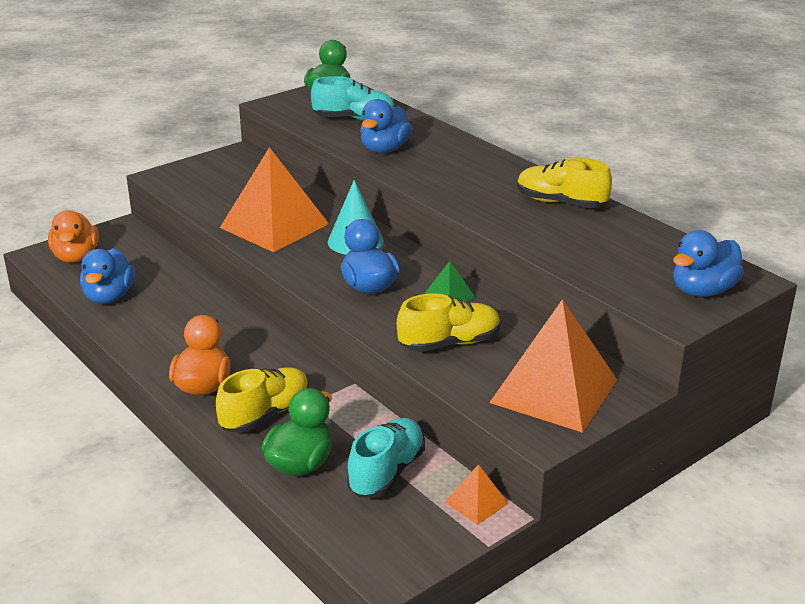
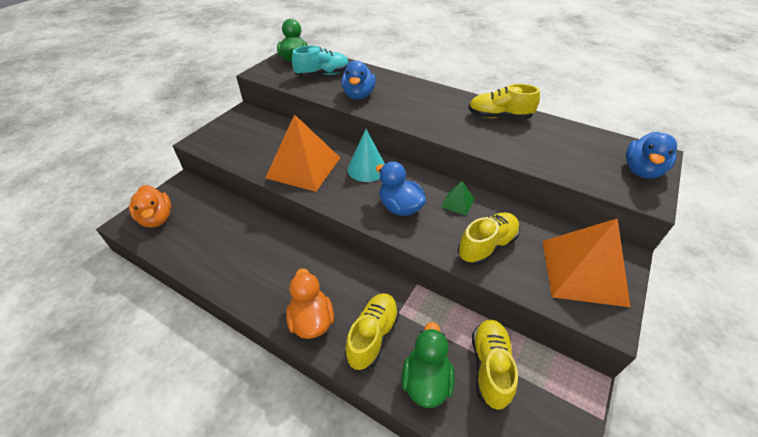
camera: 20 degrees left, 15 degrees up
blue duck [80,248,135,304] -> none
turquoise shoe [347,418,425,498] -> yellow shoe [472,319,518,410]
orange pyramid [445,464,509,525] -> none

